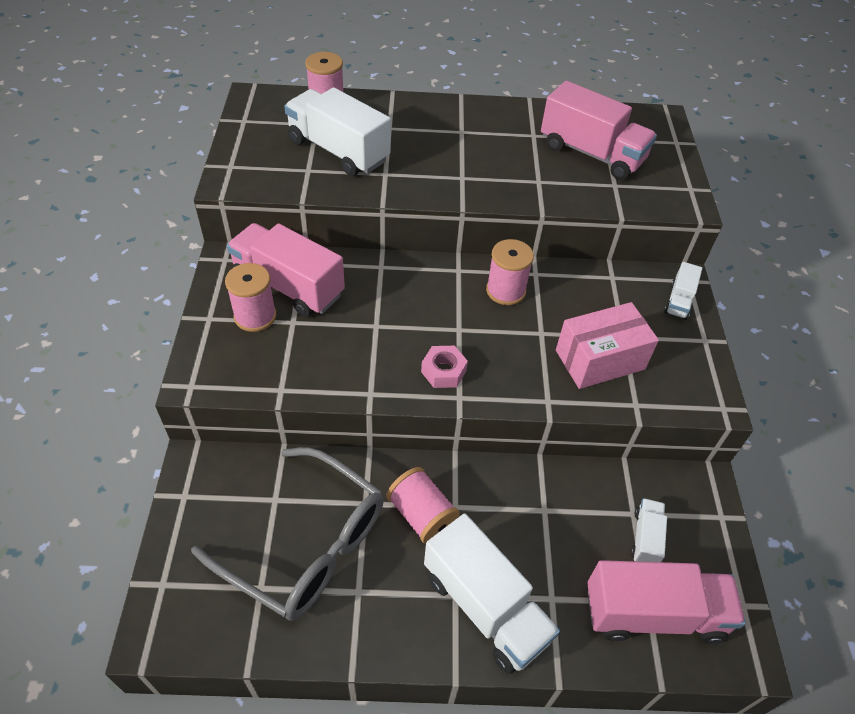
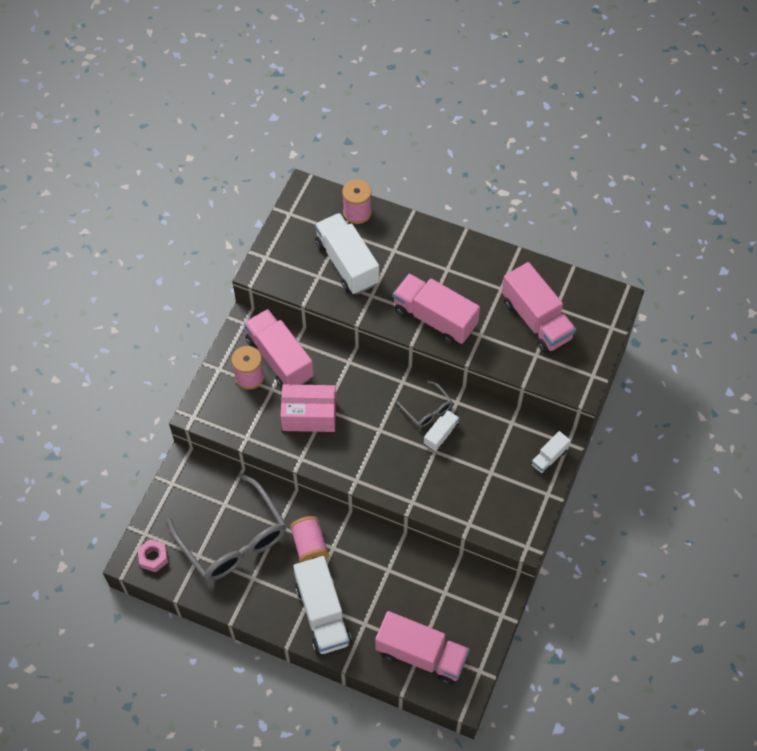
camera: 25 degrees right, 10 degrees up
pink nut [421,346,468,388] -> pink nut moved to [137,539,168,572]
pink spool [486,239,534,305] -> grey glasses [396,380,453,428]
pink box [556,302,659,389] -> pink box moved to [280,384,336,432]
white truck [631,498,667,562] -> white truck moved to [424,410,460,451]
none -> pink truck [393,274,480,345]

